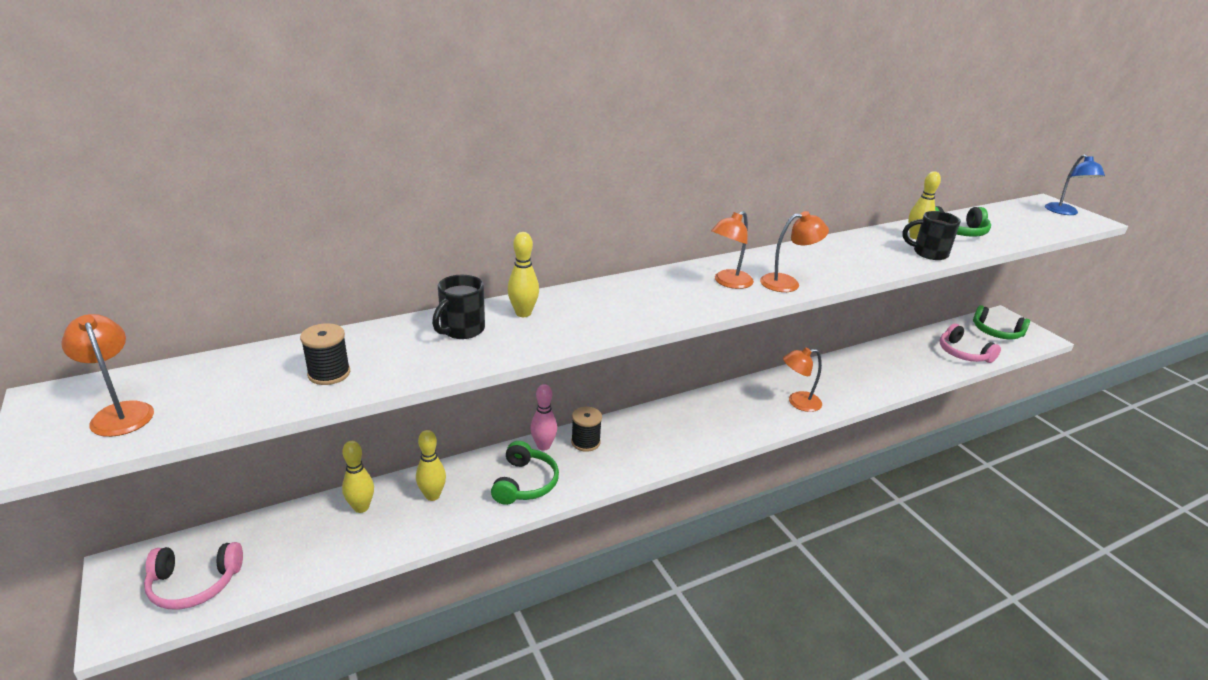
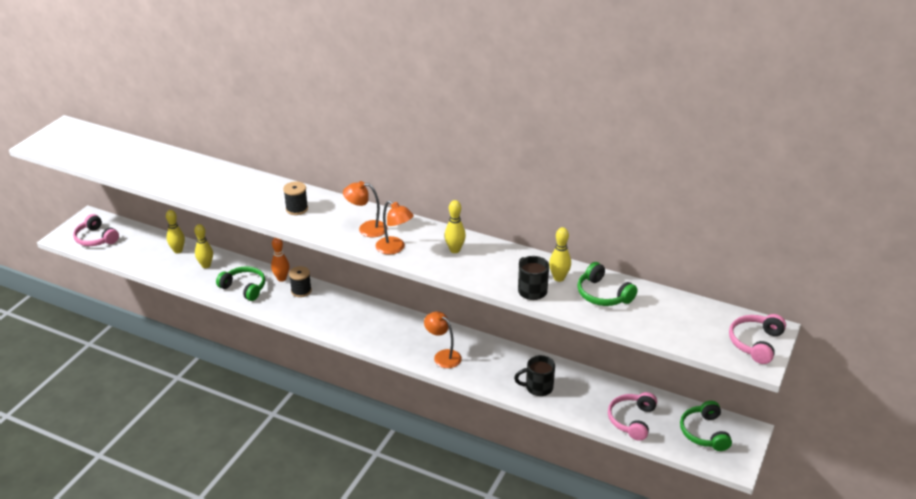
camera: 55 degrees right, 5 degrees up
orange lamp [61,314,154,437] -> none
black spool [300,323,350,385] -> black spool moved to [283,181,308,215]
black mug [432,275,485,339] -> black mug moved to [514,355,555,396]
green headphones [491,441,559,505] -> green headphones turned 120 degrees counterclockwise [216,266,265,301]
yellow bowling pin [507,232,539,317] -> yellow bowling pin moved to [444,200,466,253]
pink bowling pin [530,384,557,451] -> orange bowling pin [271,238,289,282]
blue lamp [1045,154,1105,215] -> pink headphones [729,314,786,364]

